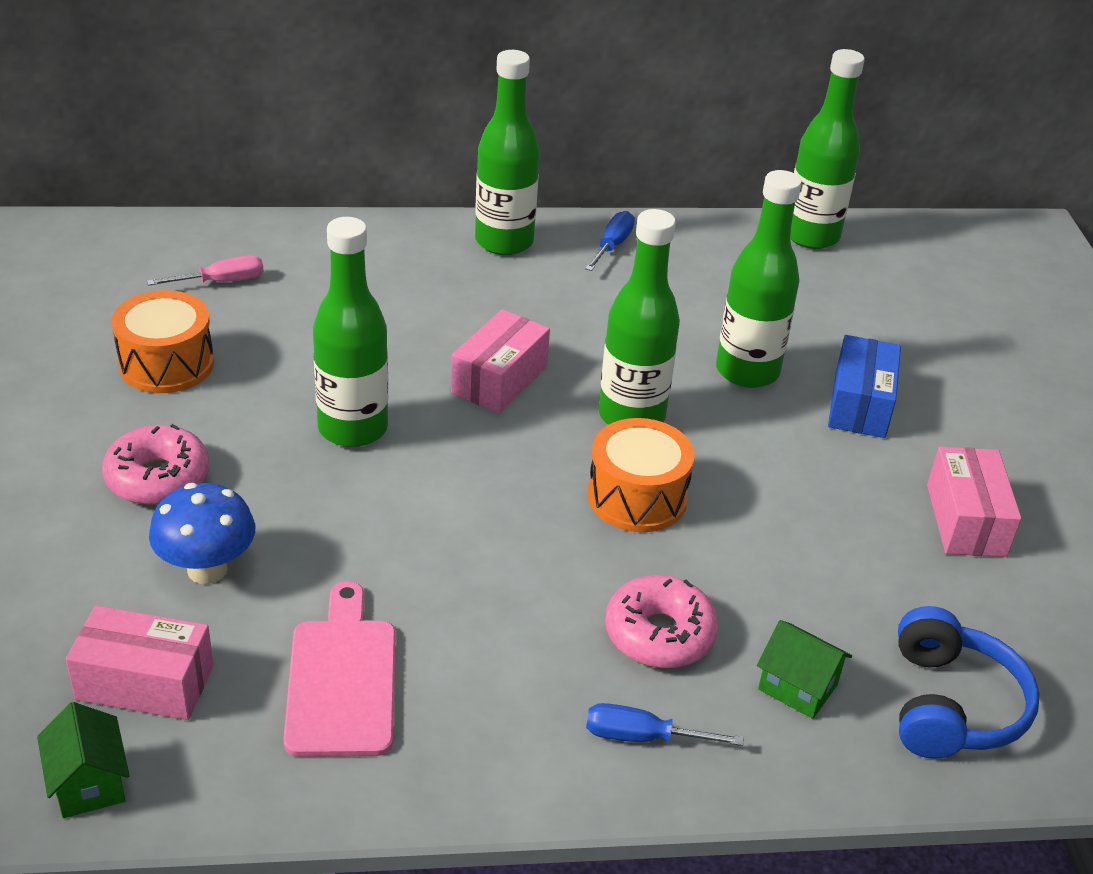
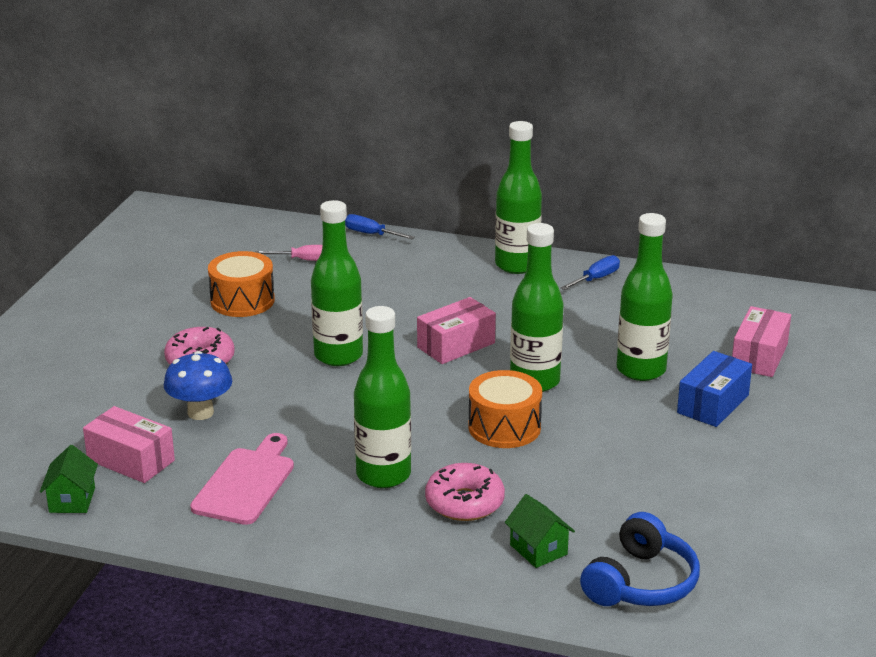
camera: 25 degrees right, 10 degrees down
blue screwdriver [586,703,744,746] -> blue screwdriver moved to [345,214,415,239]
green bottle [790,49,865,249] -> green bottle moved to [354,306,411,488]
pink box [927,447,1022,557] -> pink box moved to [732,306,791,377]

